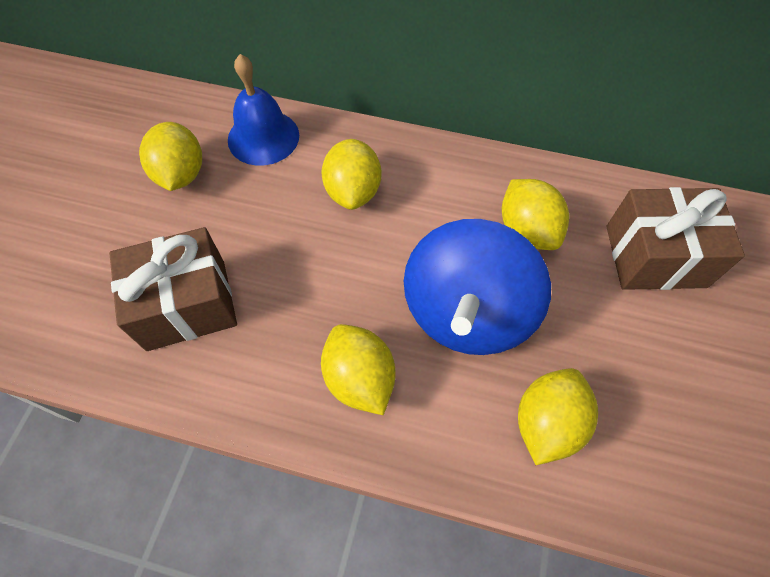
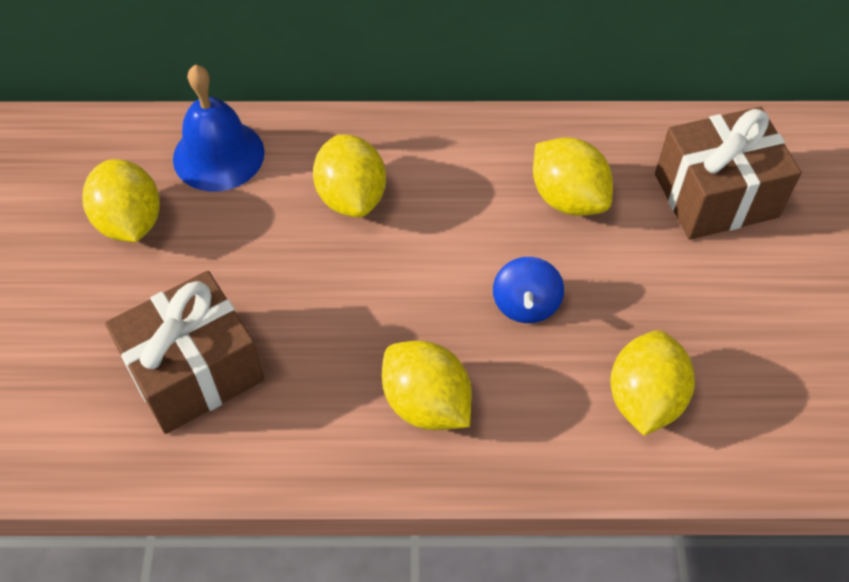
camera: 15 degrees left, 5 degrees down
blue spinning top [404,219,551,355] -> blue spinning top [493,257,564,323], size x0.44

